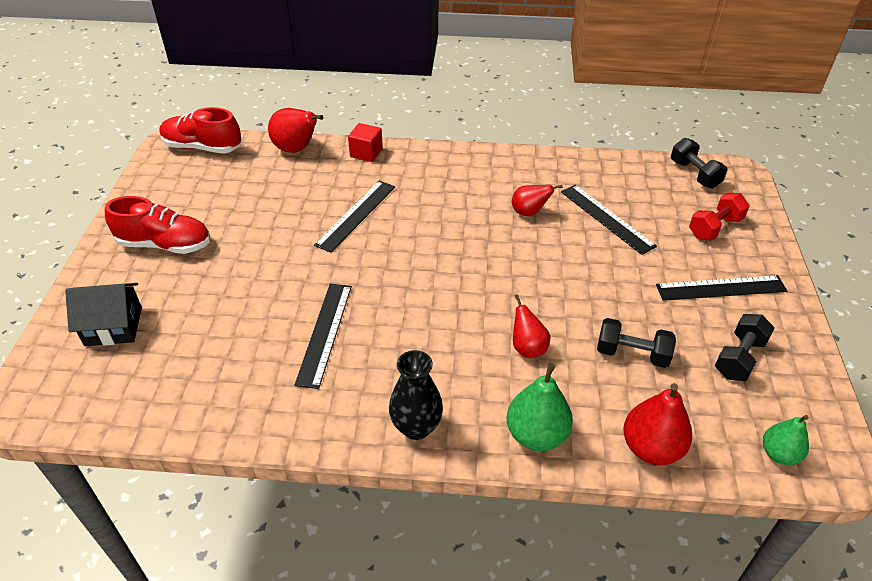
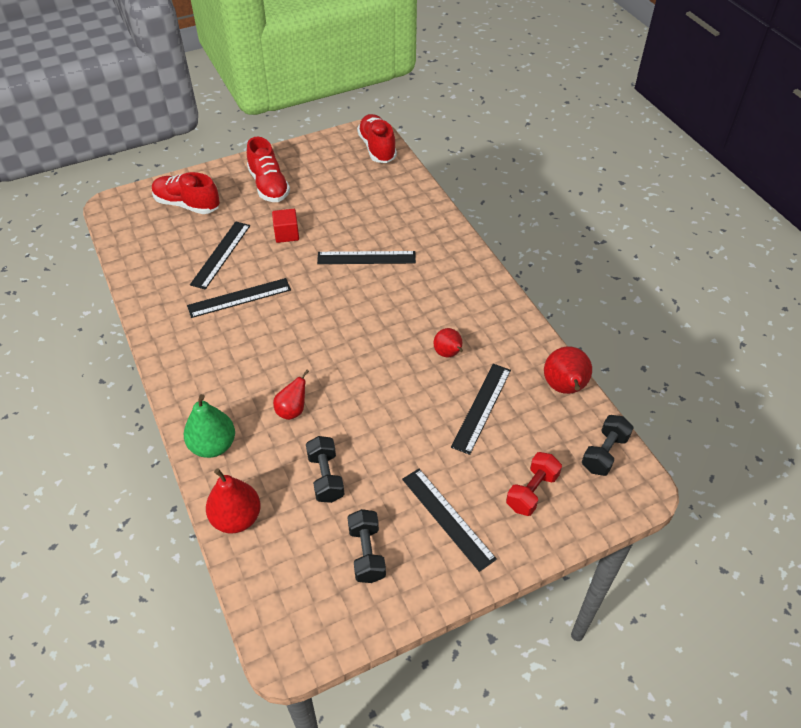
camera: 60 degrees right, 5 degrees up
black house [65,283,142,346] -> red shoe [152,172,220,214]
red pear [268,108,323,153] -> red pear moved to [544,346,592,394]
red cube [348,123,383,162] -> red cube moved to [272,209,299,243]
black vase [389,350,443,440] -> none
red dumbbell [689,193,749,240] -> red dumbbell turned 75 degrees counterclockwise [506,452,562,516]
black dumbbell [715,314,775,381] -> black dumbbell turned 75 degrees clockwise [347,509,386,583]
green pear [763,415,809,465] -> none
none -> black ruler [190,222,250,289]

